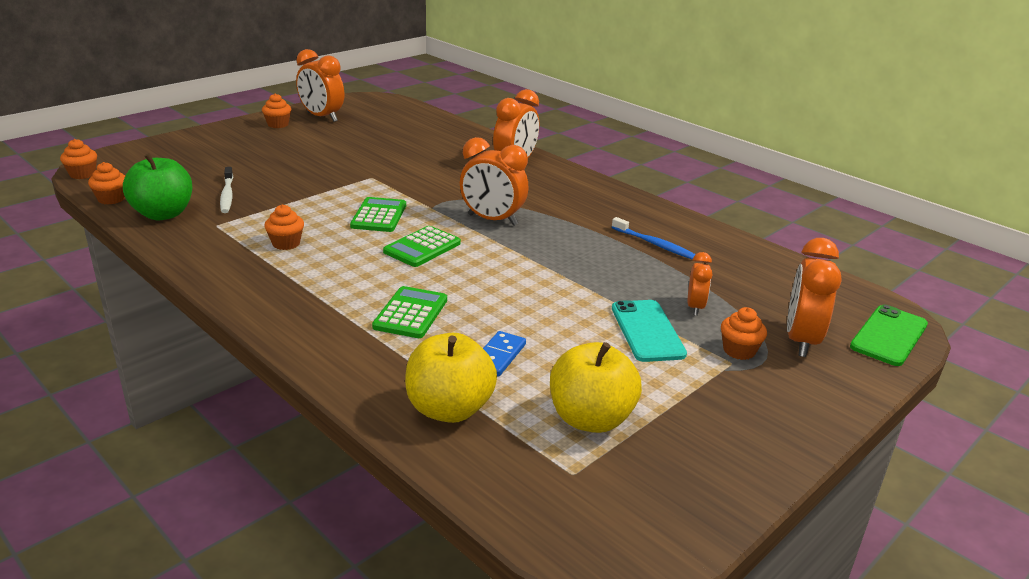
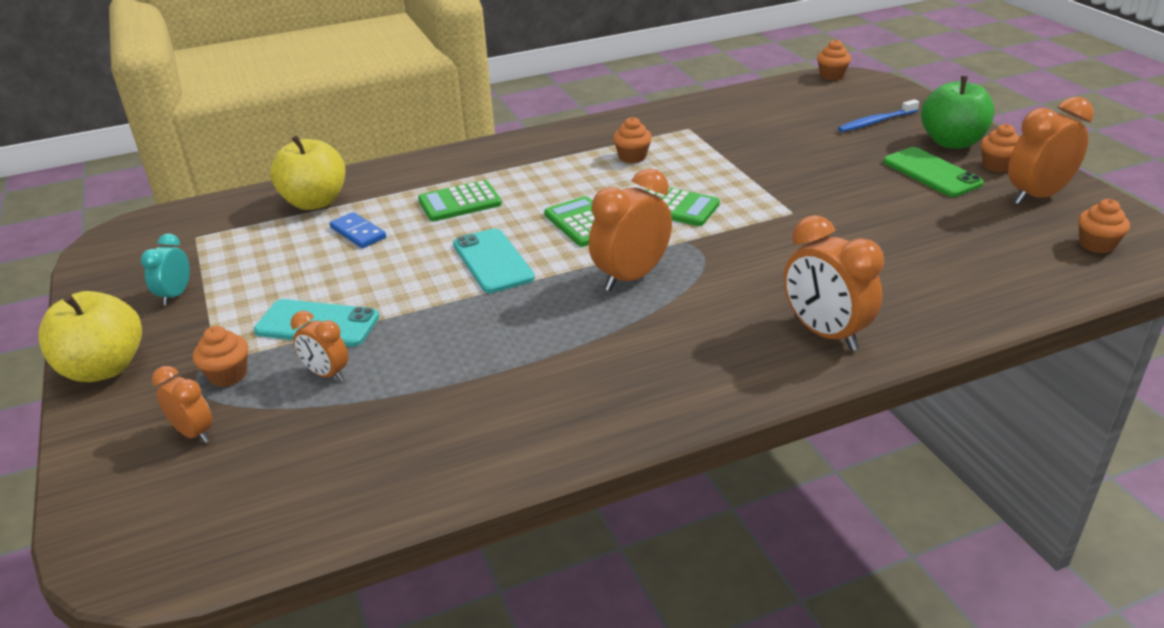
camera: 115 degrees right, 5 degrees up
orange cupcake [88,162,125,204] -> orange cupcake moved to [1078,199,1130,254]
green apple [123,153,192,220] -> green apple moved to [921,76,994,149]
white toothbrush [220,167,233,213] -> none
green calculator [372,286,447,338] -> green calculator turned 120 degrees clockwise [418,180,502,221]
yellow apple [550,342,642,433] -> yellow apple moved to [38,291,142,382]
blue toothbrush [612,217,696,260] -> blue toothbrush moved to [838,99,919,132]
orange clock [787,238,841,357] -> orange clock [152,366,213,443], size x0.57
green phone [850,305,928,366] -> green phone moved to [883,147,984,197]
none -> turquoise clock [141,234,190,305]
none -> turquoise phone [453,228,535,293]

